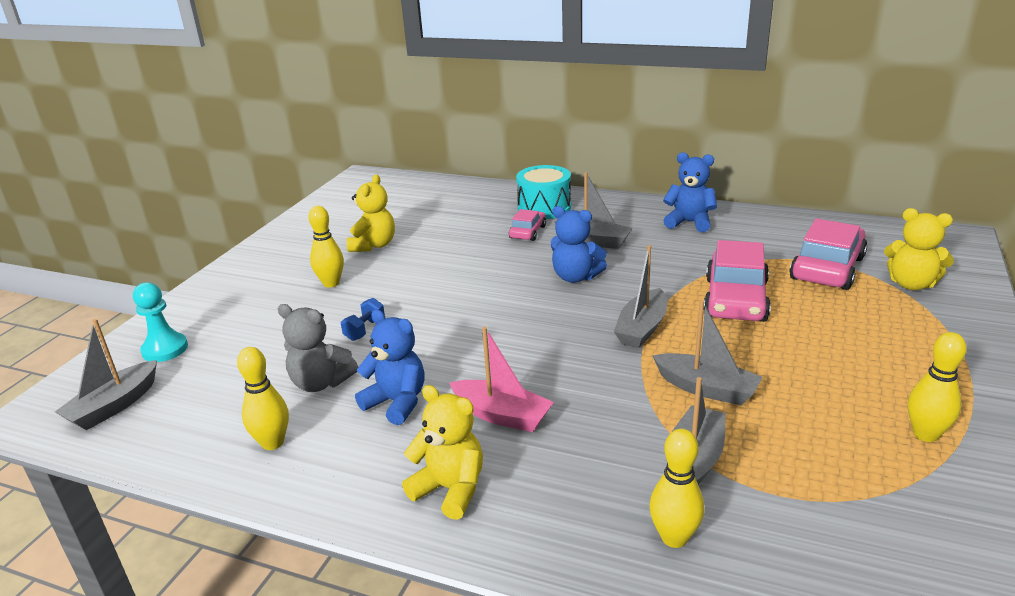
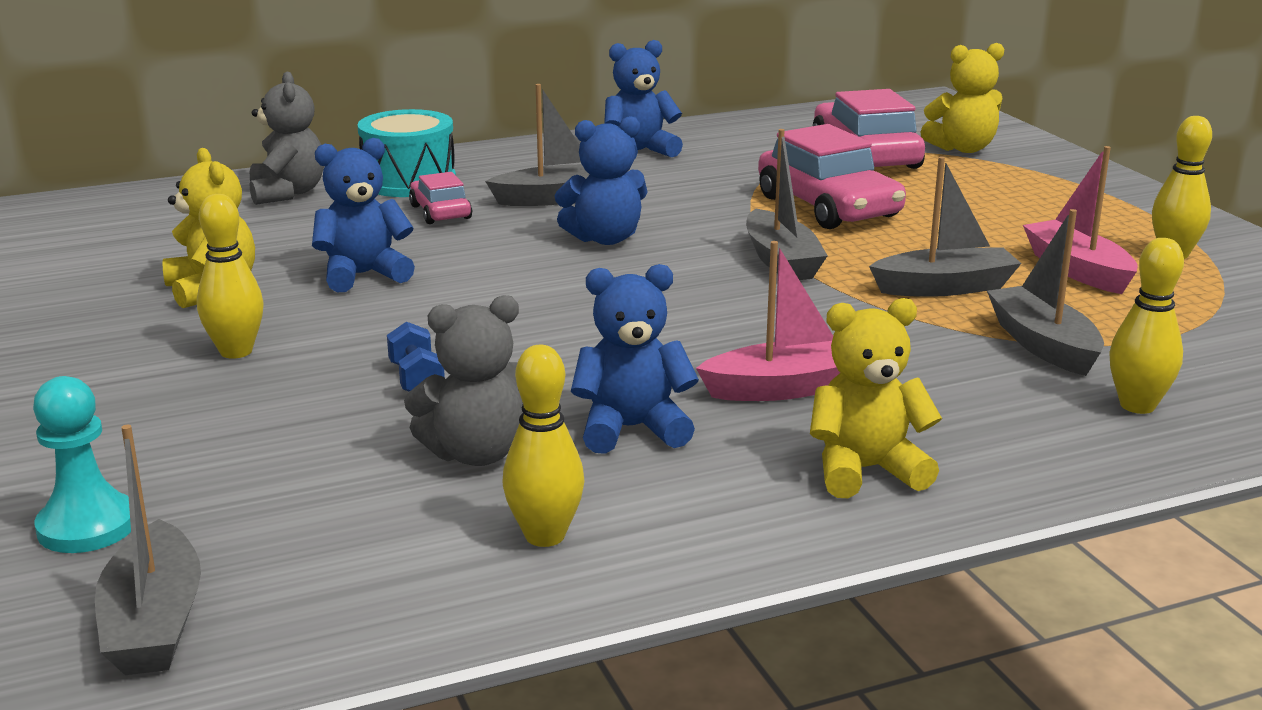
camera: 45 degrees left, 5 degrees down
none -> grey teddy bear [250,72,324,205]
none -> blue teddy bear [312,138,415,292]
none -> pink boat [1023,146,1138,294]

